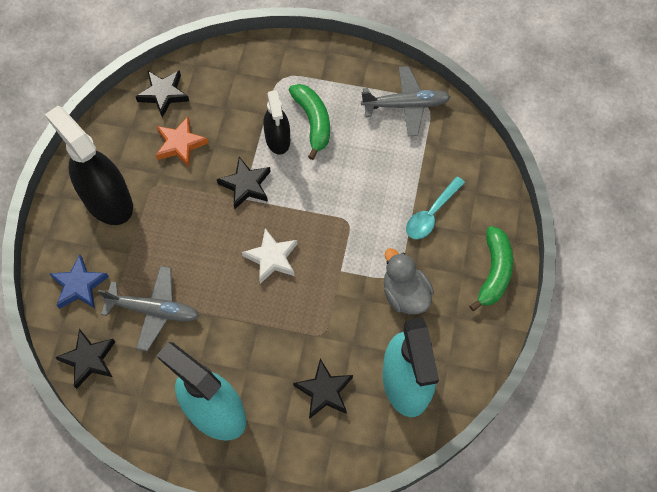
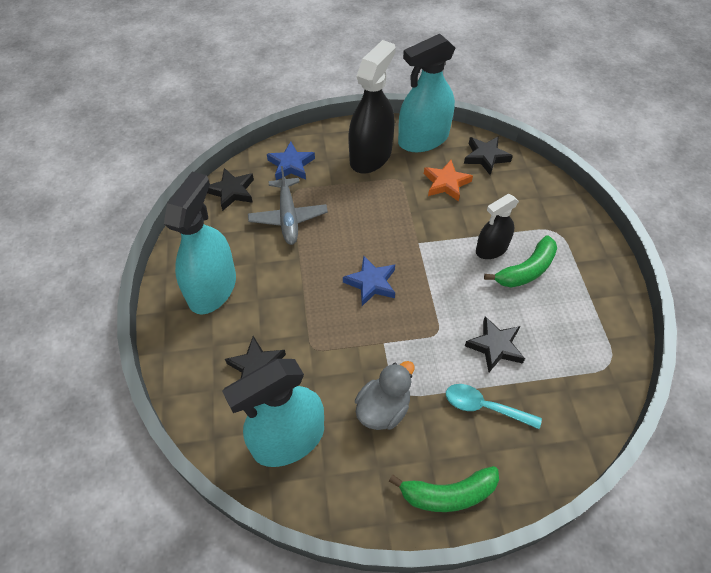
camera: 70 degrees right, 10 degrees down
black star [217,157,271,209] -> black star moved to [465,316,525,372]
white star [242,228,297,284] -> blue star [343,256,395,306]
grey plane [361,66,450,136] -> none
none -> turquoise spray bottle [398,34,455,152]

